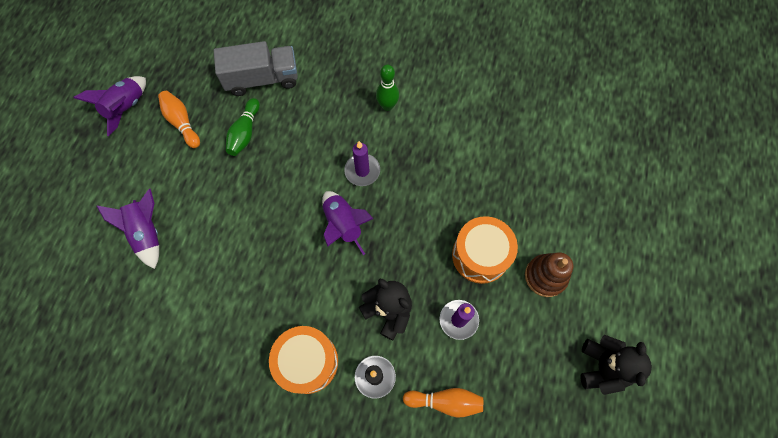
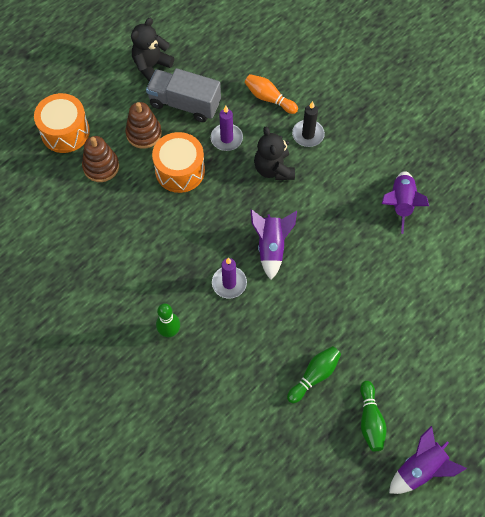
camera: 150 degrees left, 5 degrees down
purple rocket [97,189,159,269] -> purple rocket moved to [382,171,429,234]
orange bowling pin [158,91,200,148] -> green bowling pin [360,381,386,451]
grey truck [214,41,298,96] -> grey truck moved to [146,68,221,122]
orange drum [269,326,338,394] -> orange drum moved to [34,93,90,153]
none -> brown stacking toy [82,136,119,182]

